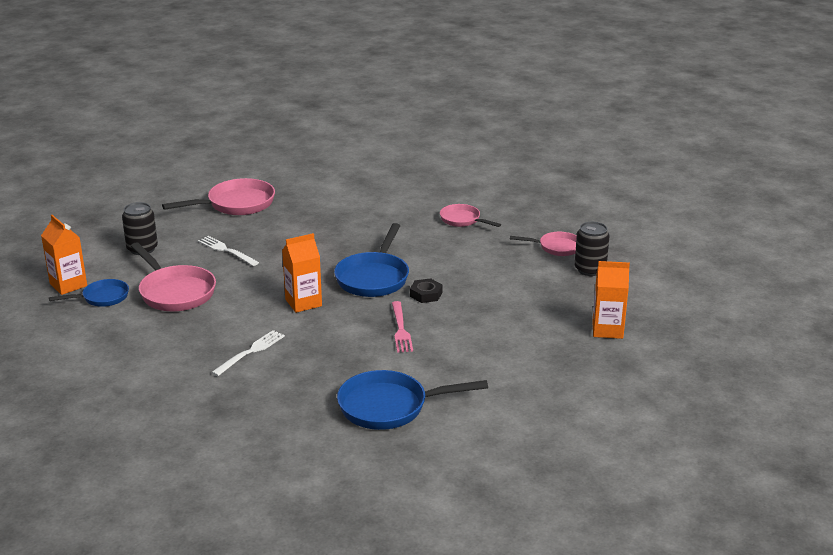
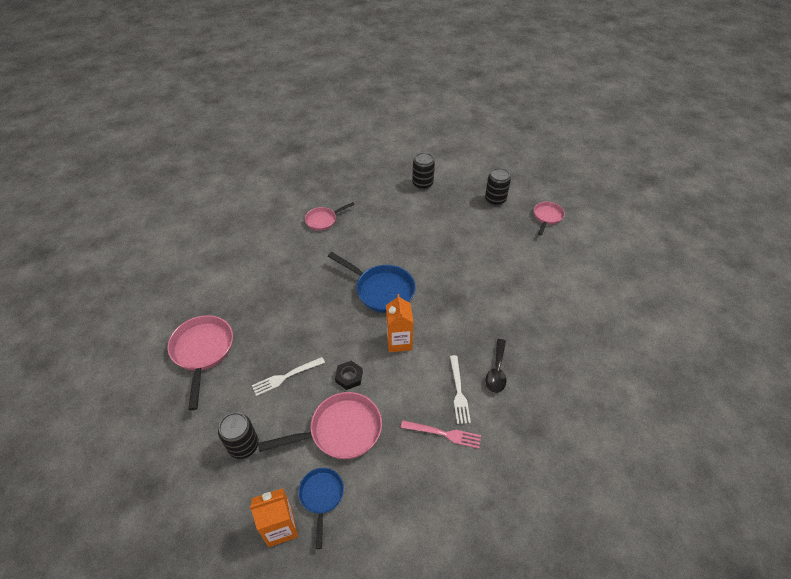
camera: 70 degrees left, 20 degrees up
white fork [211,330,285,376] -> white fork turned 150 degrees counterclockwise [450,355,471,424]
blue pan [337,370,488,430] -> none
pink fork [392,301,413,353] -> pink fork moved to [401,420,481,449]
black nut [410,278,443,303] -> black nut moved to [335,361,363,390]
pink pan [510,232,577,256] -> pink pan moved to [534,202,565,235]
orange carton [592,261,630,339] -> black can [485,168,511,206]
none -> black spoon [486,339,506,393]

